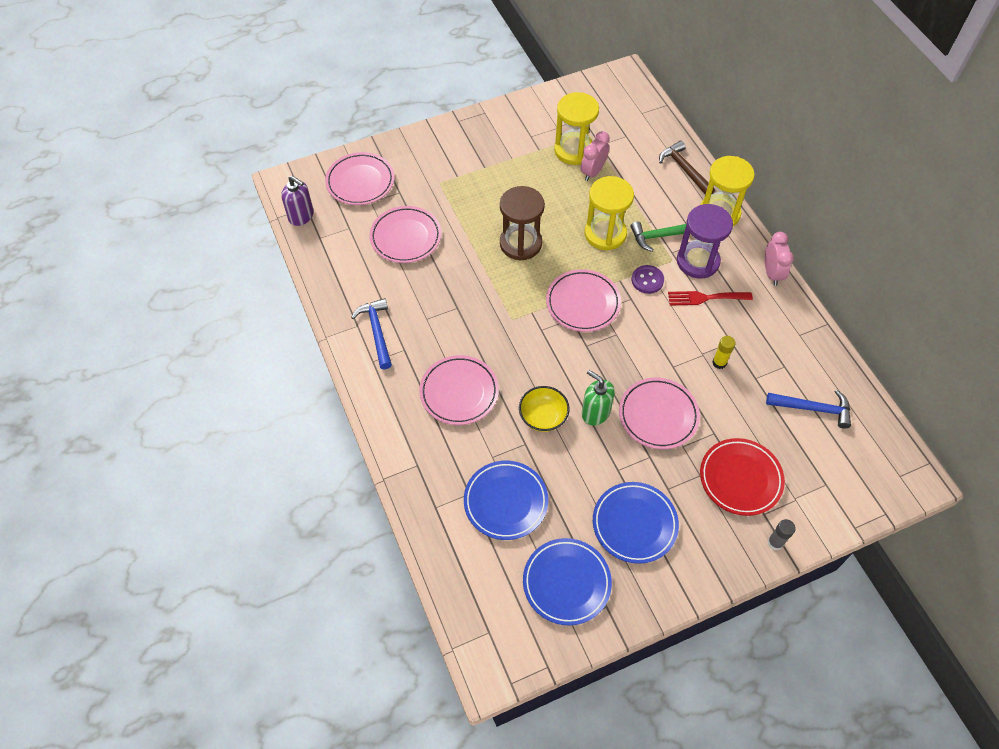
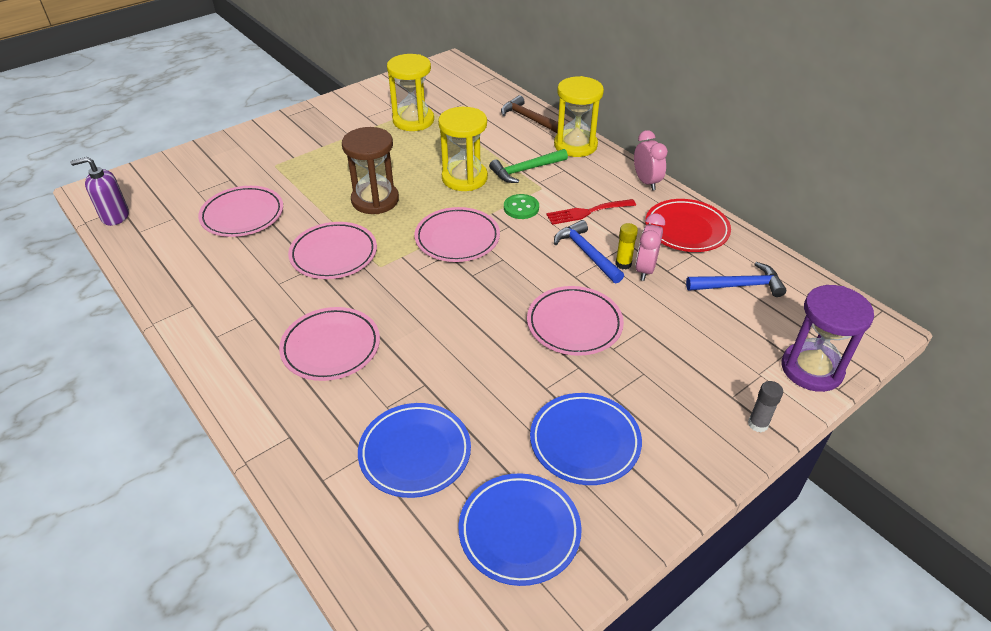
camera: 15 degrees left, 15 degrees down
purple soap dispenser [281,176,314,226] -> purple soap dispenser turned 150 degrees clockwise [70,157,129,226]
pink plate [325,152,394,205] -> pink plate moved to [288,222,377,279]
blue hammer [351,298,392,369] -> blue hammer moved to [554,220,624,283]
yellow bowl [519,386,570,432] -> none
pink clock [581,131,610,181] -> pink clock moved to [635,213,665,281]
green soap dispenser [582,370,615,425] -> none
purple button [632,265,664,294] -> green button [504,194,539,219]
purple hourglass [677,204,733,278] -> purple hourglass moved to [782,285,874,392]
red plate [700,438,785,516] -> red plate moved to [645,199,731,252]

